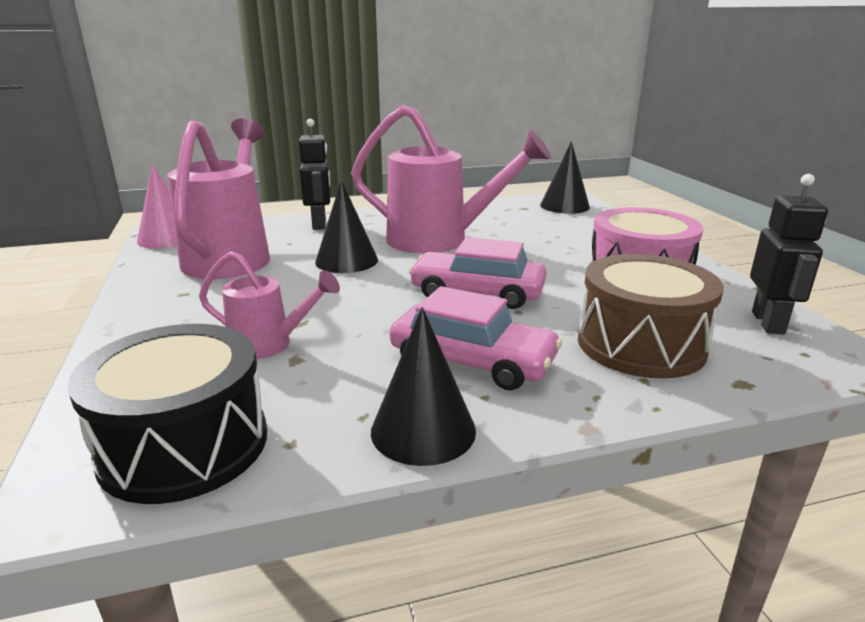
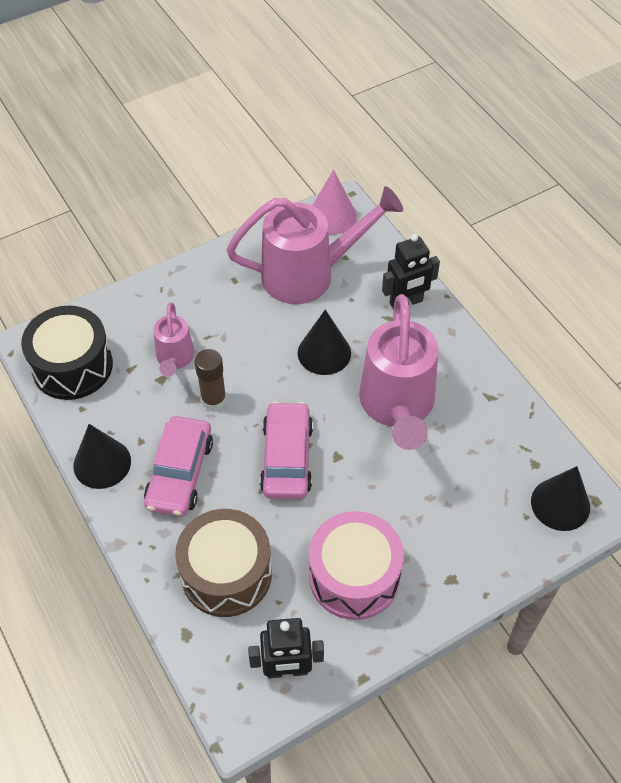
camera: 75 degrees right, 30 degrees up
none -> brown glue stick [194,349,226,411]

